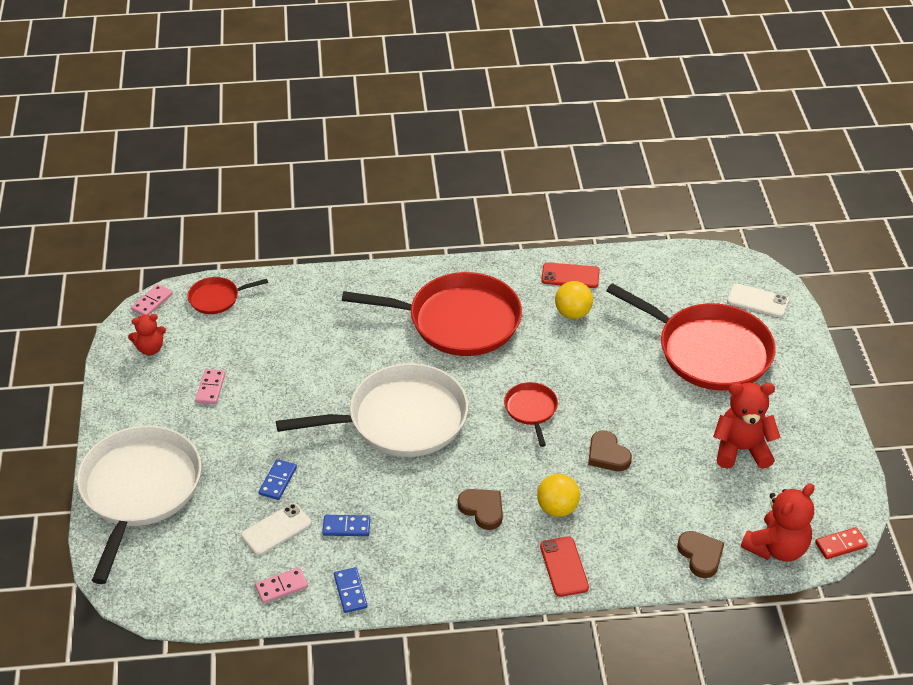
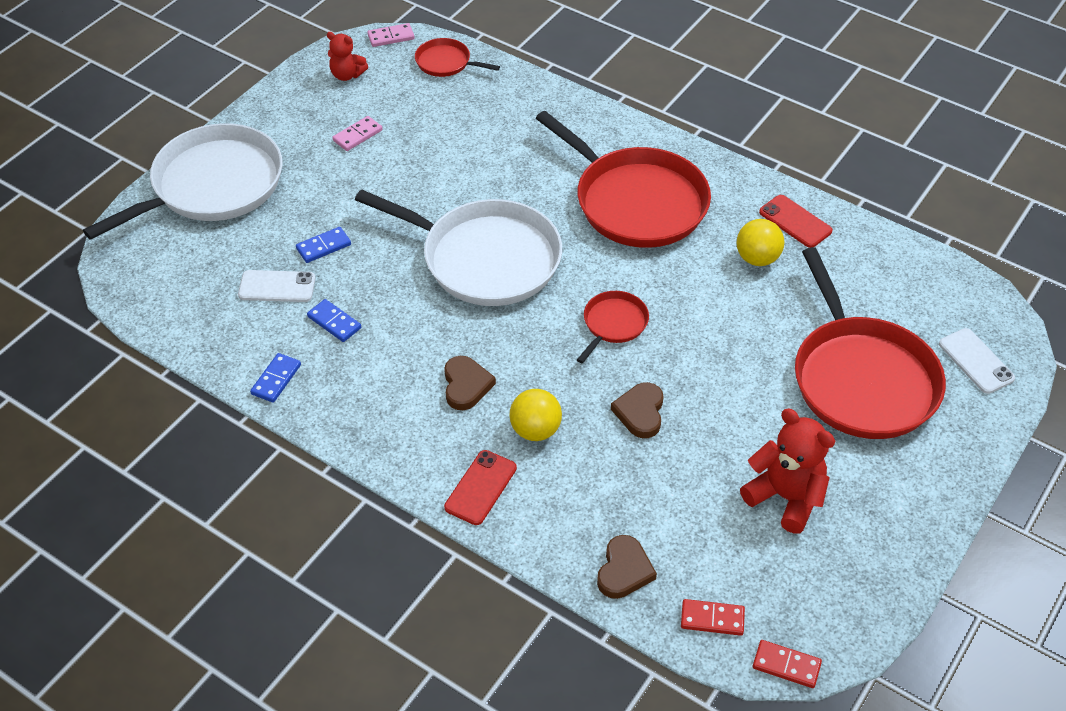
camera: 40 degrees right, 5 degrees up
pink domino [255,568,308,603] -> none
red teddy bear [741,483,814,562] -> red domino [681,599,745,636]

